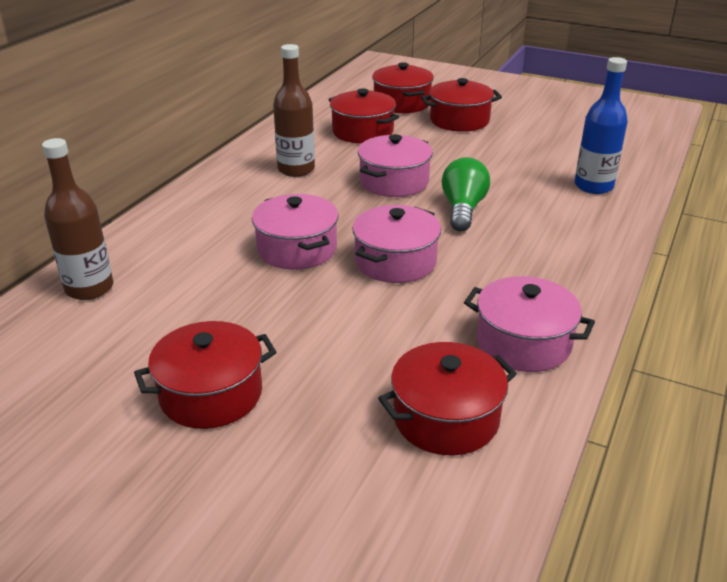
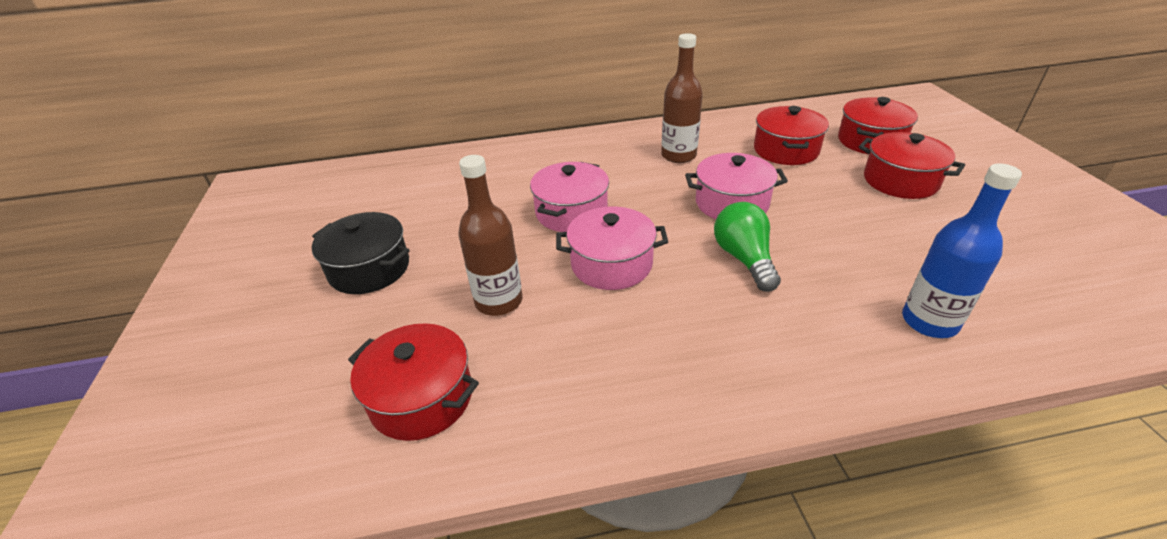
camera: 55 degrees right, 5 degrees up
brown bottle [42,138,113,300] -> brown bottle moved to [458,155,523,316]
red pot [134,321,277,429] -> black pot [312,212,410,294]
green light bulb [442,157,490,231] -> green light bulb turned 75 degrees counterclockwise [714,202,781,292]
pink pot [464,276,595,372] -> none

